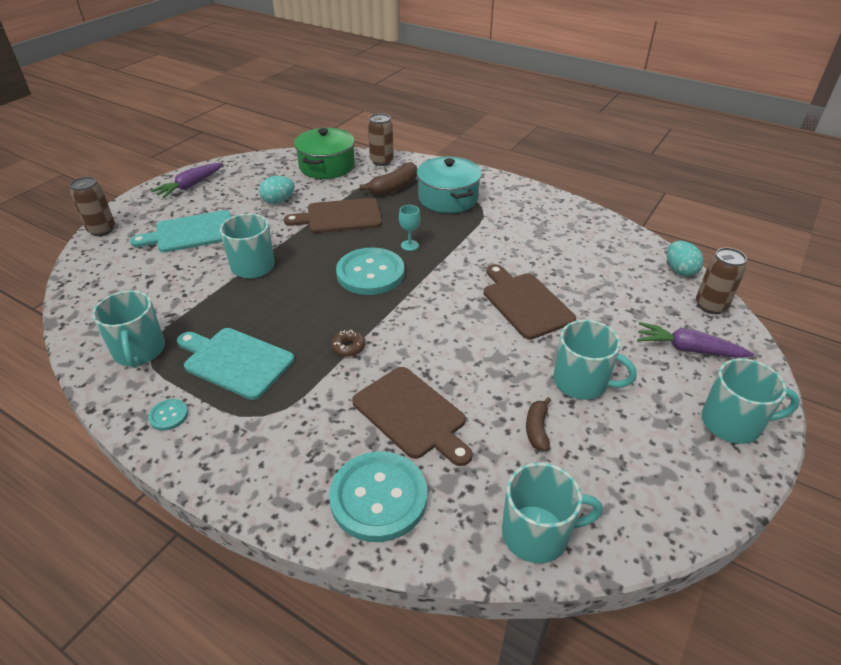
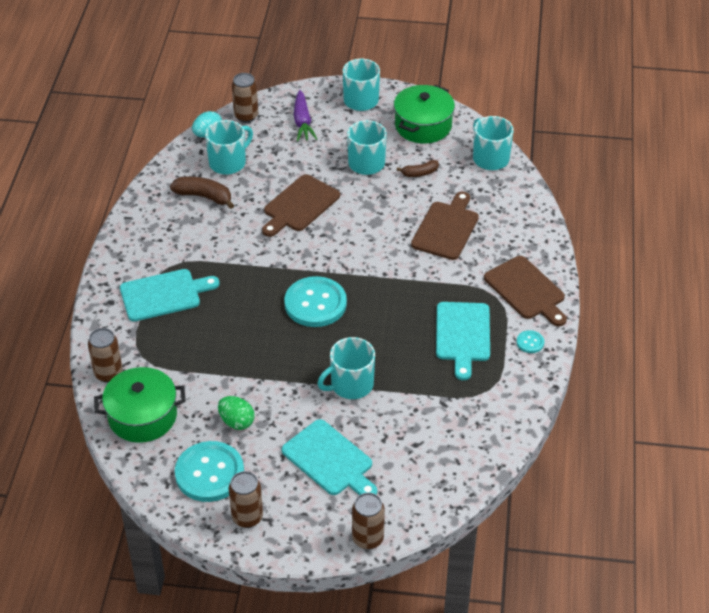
camera: 115 degrees left, 5 degrees up
turquoise mug [92,290,165,368] -> turquoise mug moved to [205,120,253,175]
purple carrot [151,163,223,199] -> brown can [229,471,263,528]
turquoise egg [259,176,295,204] -> green egg [218,396,255,430]
brown cutting board [284,198,382,233] -> brown cutting board moved to [484,256,567,326]
turquoise button [329,451,427,542] -> turquoise button moved to [175,441,244,502]
brown donut [331,330,365,357] -> none
brown banana [360,162,417,196] -> brown banana moved to [170,176,234,209]
turquoise goblet [399,205,420,251] -> none
turquoise pot [417,156,482,213] -> turquoise cutting board [120,269,220,321]
none -> green pot [394,85,455,144]

